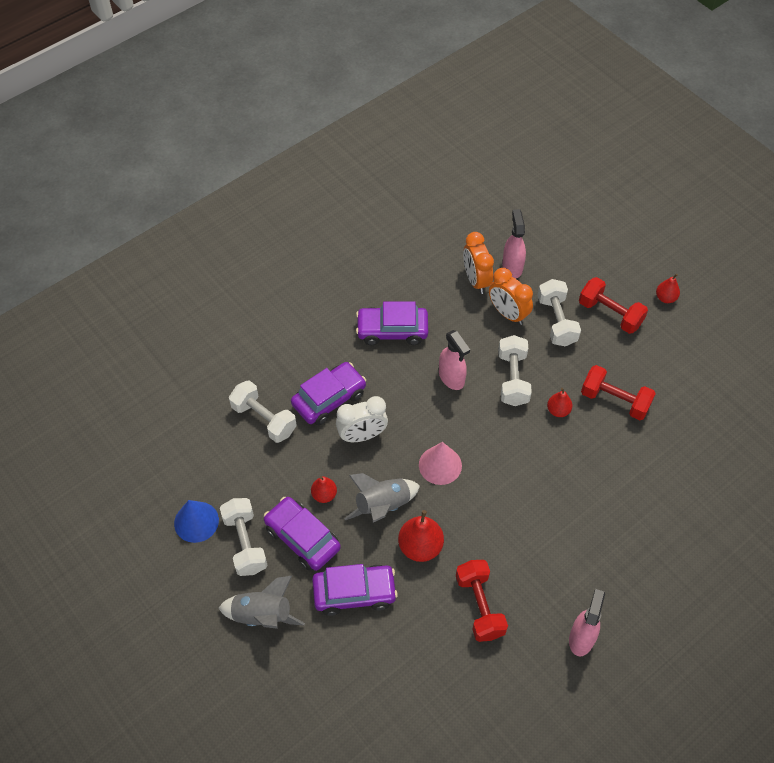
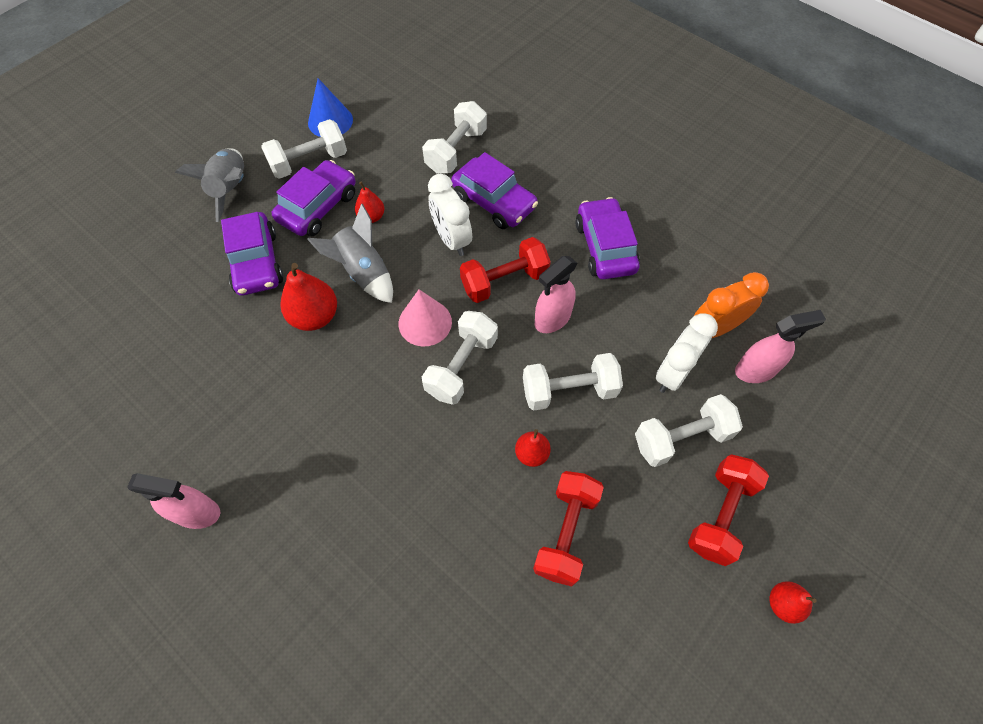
camera: 80 degrees right, 5 degrees up
red dumbbell [456,560,508,642] -> red dumbbell moved to [460,237,551,303]
orange clock [489,268,533,325] -> white clock [656,313,718,393]
none -> white dumbbell [422,311,498,405]

